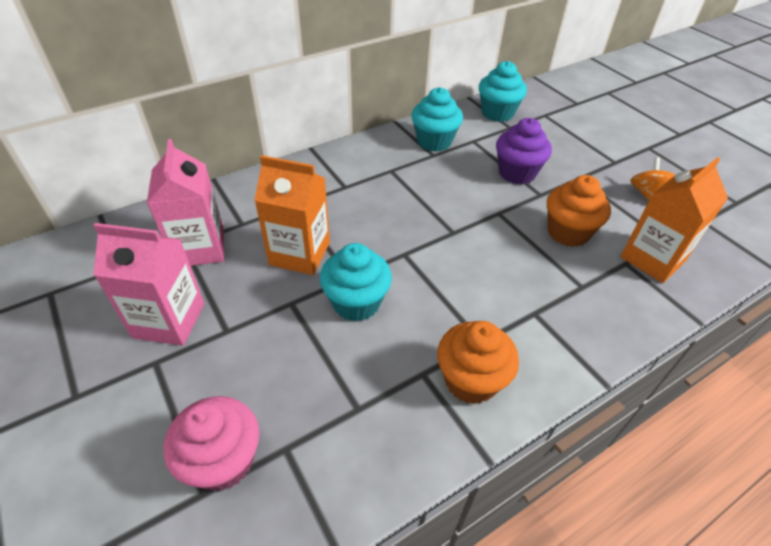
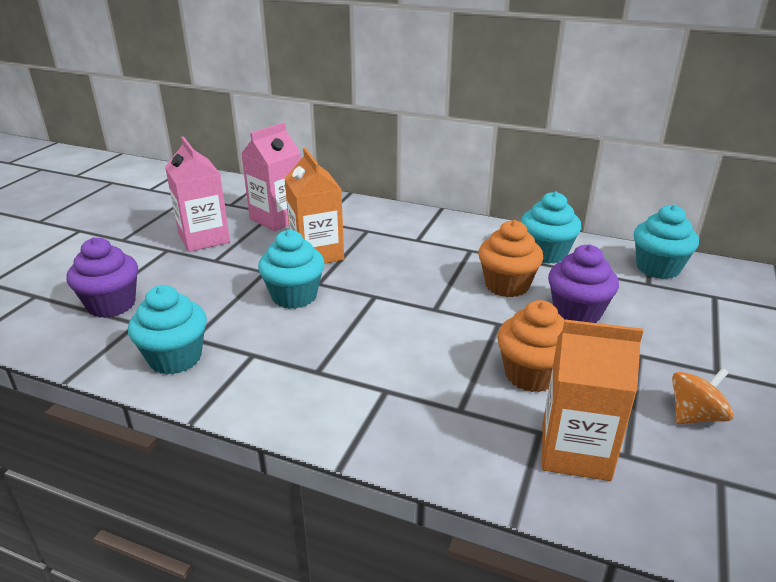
camera: 55 degrees right, 15 degrees down
pink cupcake [163,396,259,491] -> purple cupcake [66,237,138,318]
orange cupcake [437,321,519,404] -> orange cupcake moved to [478,220,543,297]
none -> turquoise cupcake [128,285,207,375]

